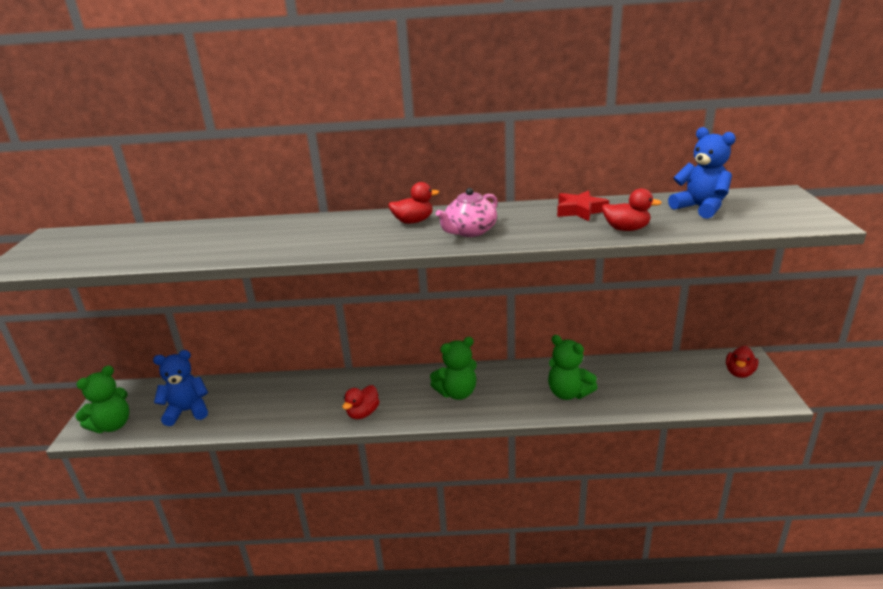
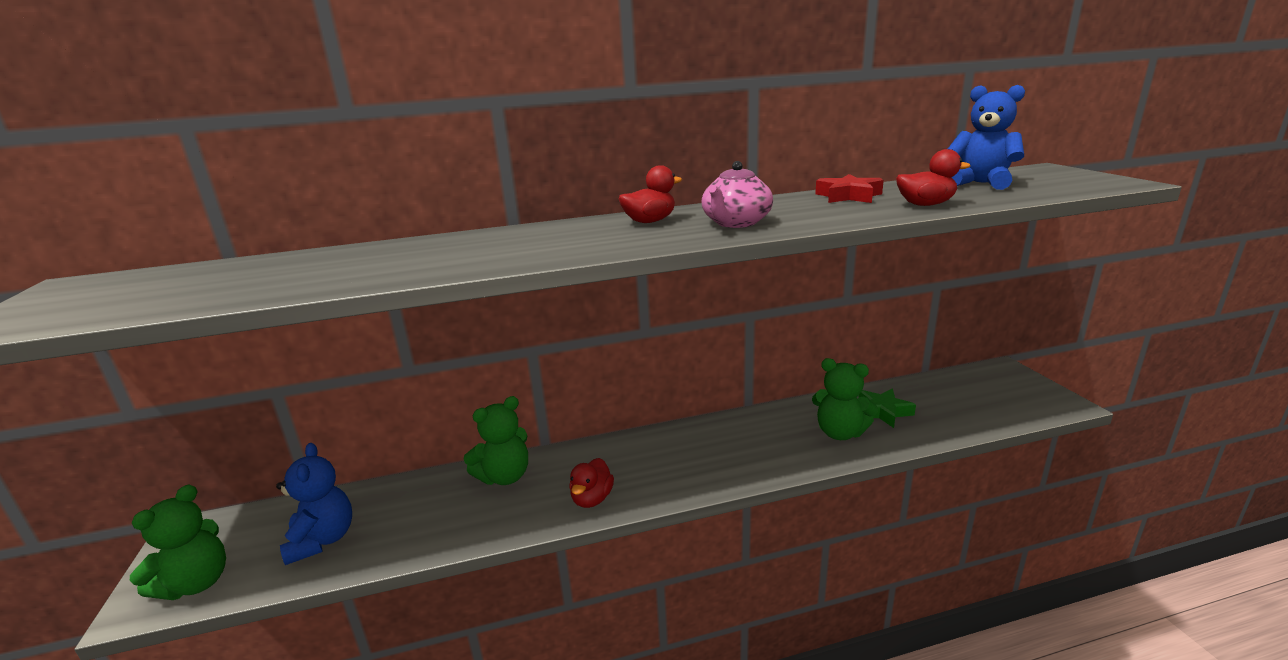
camera: 15 degrees left, 5 degrees down
blue teddy bear [153,350,208,426] -> blue teddy bear turned 105 degrees clockwise [276,443,352,565]
green teddy bear [430,337,477,400] -> green teddy bear moved to [464,396,528,485]
red duck [726,346,758,378] -> none
none -> green star [858,389,916,428]

